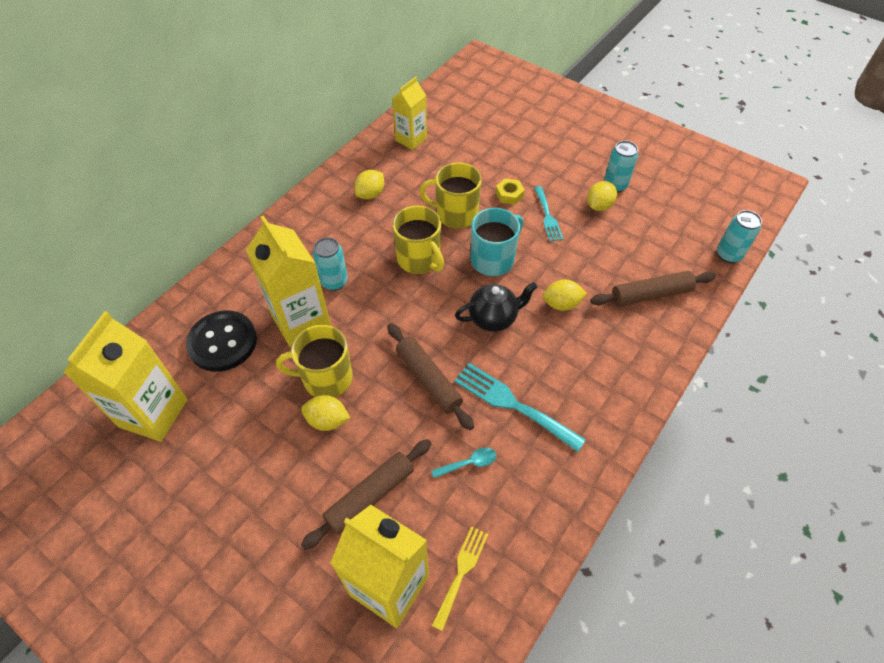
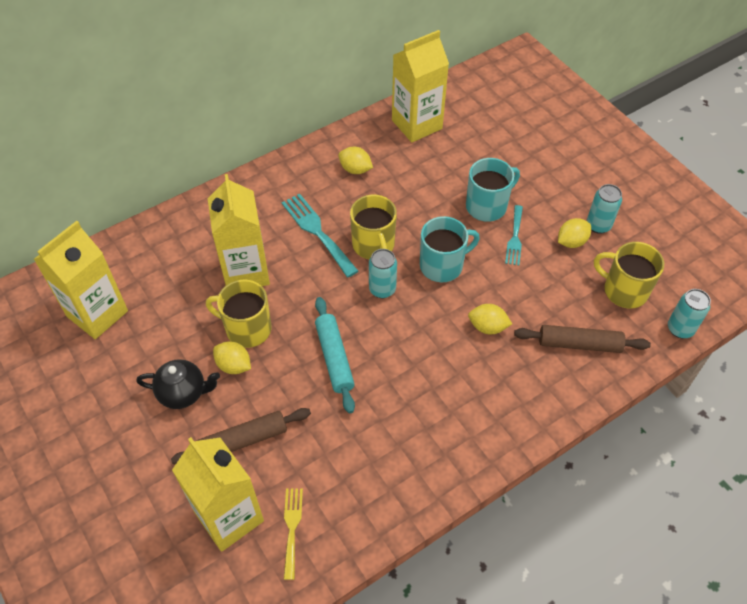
camera: 20 degrees right, 0 degrees up
black button [186,310,257,372] -> none
turquoise can [313,237,348,291] -> turquoise can moved to [369,249,397,298]
yellow lemon [354,170,384,199] -> yellow lemon turned 60 degrees clockwise [338,147,373,174]
brown rolling pin [387,323,474,430] -> turquoise rolling pin [315,297,355,413]
yellow carton [392,77,427,150] -> yellow carton [392,30,449,142], size x1.62
yellow mug [420,162,482,229] -> yellow mug moved to [594,242,664,309]
turquoise spoon [431,448,496,478] -> none
yellow fork [432,526,488,631] -> yellow fork turned 45 degrees counterclockwise [284,488,303,580]
turquoise fork [454,363,586,452] -> turquoise fork moved to [282,193,358,277]
black teapot [455,282,537,332] -> black teapot moved to [136,359,220,409]
yellow nut [496,178,525,205] -> turquoise mug [466,158,520,222]

